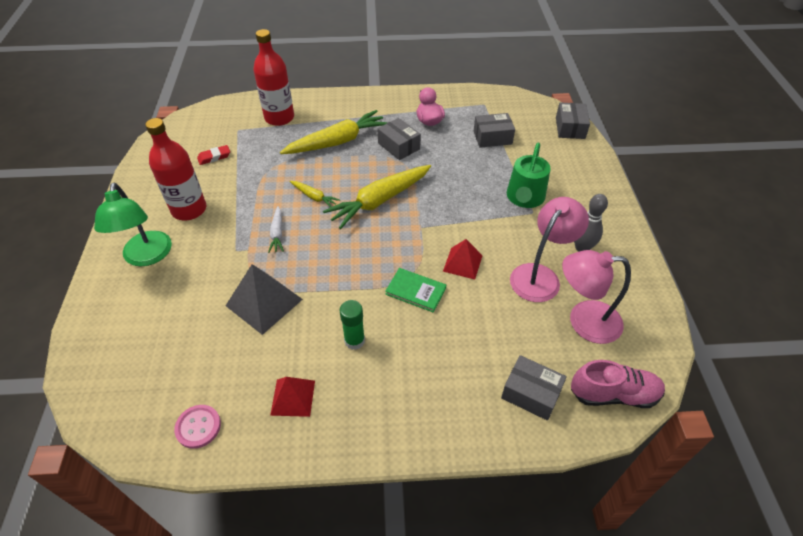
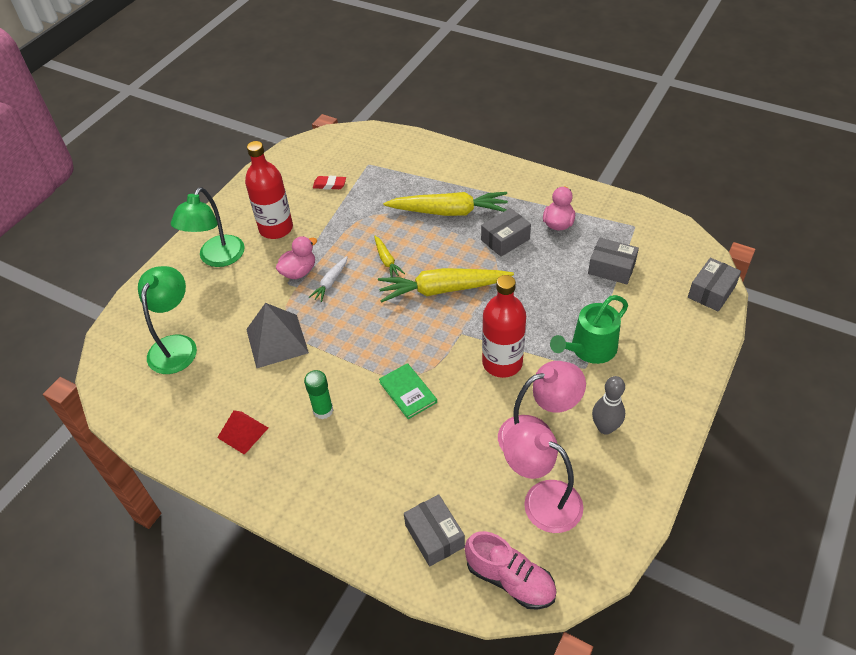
camera: 35 degrees right, 0 degrees up
pink button [174,405,221,449] -> none
red bottle [253,29,294,126] -> red bottle moved to [482,275,526,378]
grey box [378,118,421,160] -> grey box turned 60 degrees clockwise [481,208,531,257]
red pyramid [443,239,483,279] -> none
none -> green lamp [138,266,197,374]
none -> pink duck [276,236,317,279]

